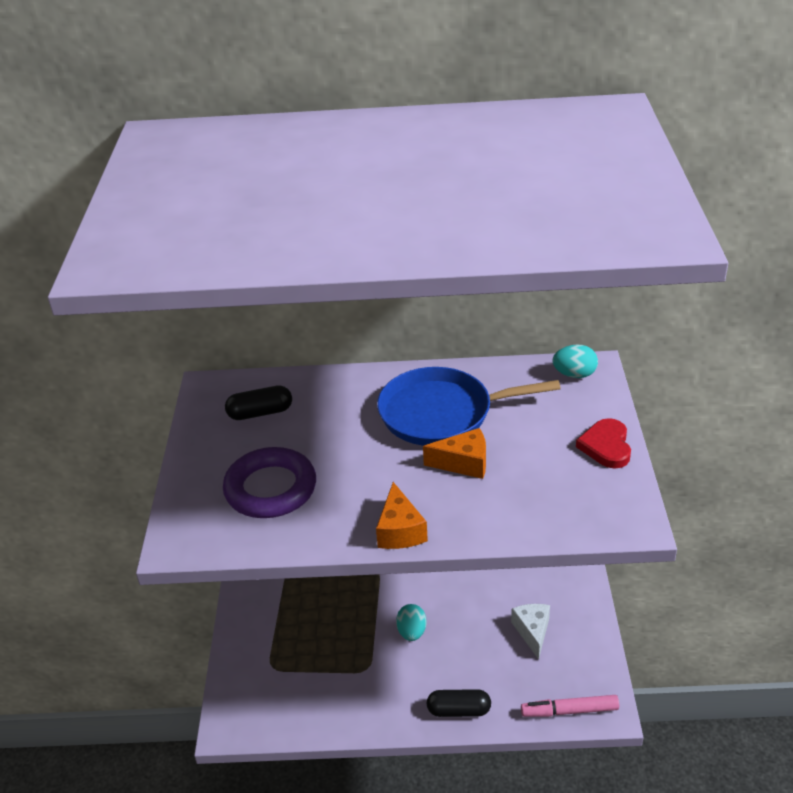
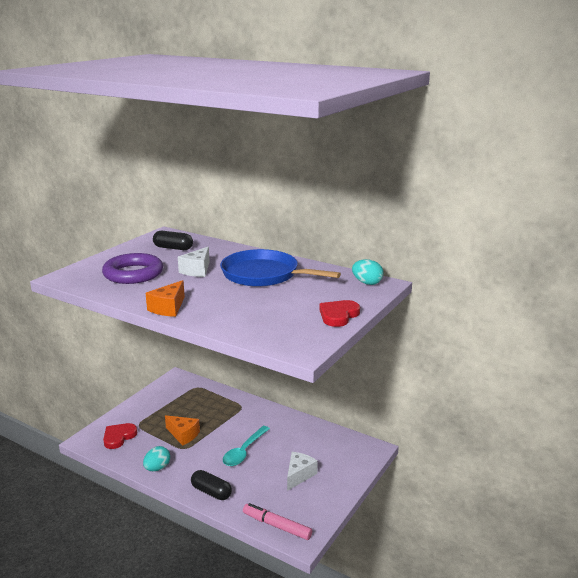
camera: 30 degrees right, 15 degrees down
turquoise egg [396,604,427,641] -> turquoise egg moved to [143,446,170,471]
orange cheese [423,428,486,479] -> orange cheese moved to [165,415,200,446]
none -> red heart [103,423,137,449]
none -> white cheese [178,247,210,277]
none -> turquoise spoon [223,426,270,466]

